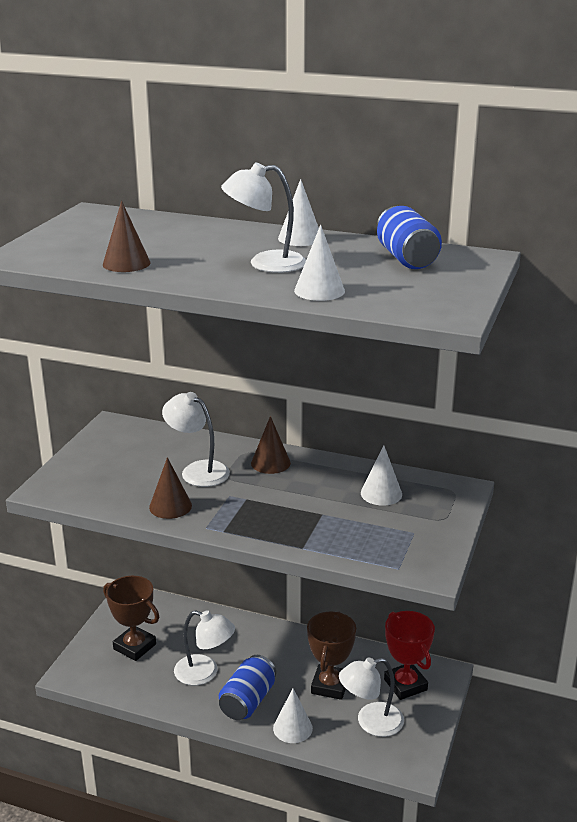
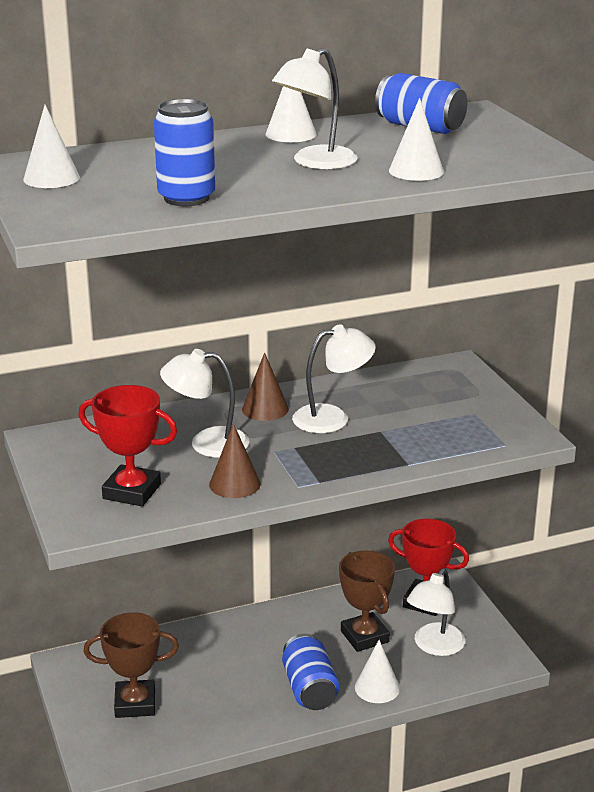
camera: 40 degrees left, 0 degrees up
brown cone [103,201,150,272] -> blue can [154,99,215,206]
white lamp [174,610,235,685] -> white lamp moved to [292,324,376,433]
white cone [361,446,402,506] -> white cone moved to [23,105,80,188]
none -> red trophy [78,385,177,507]

